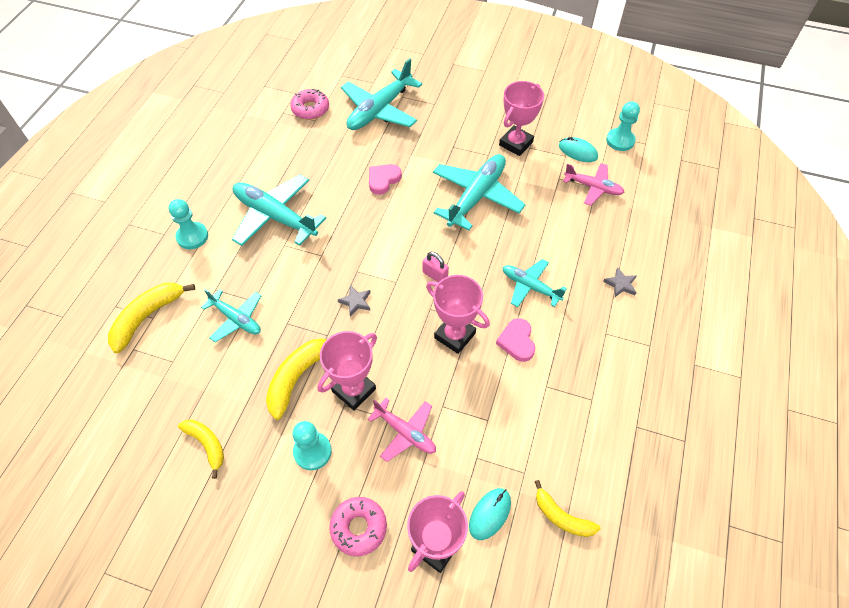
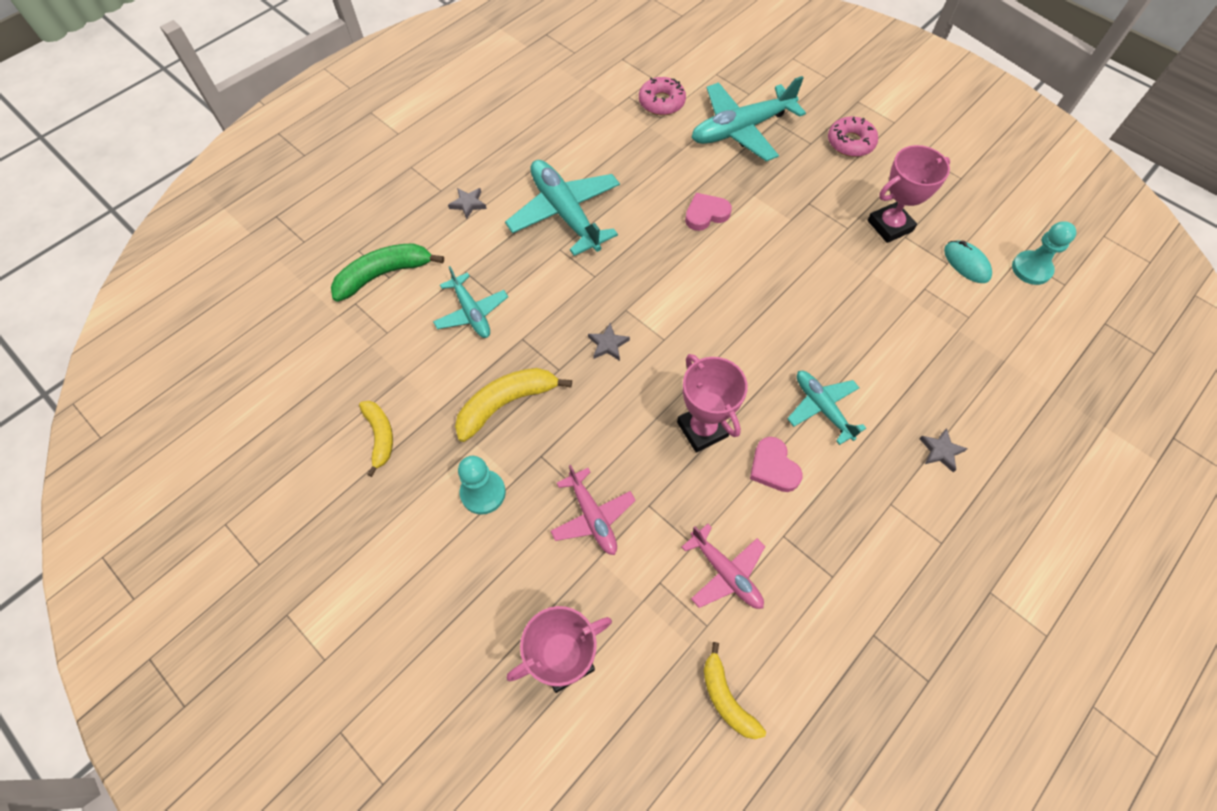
camera: 25 degrees right, 5 degrees up
yellow banana [108,283,195,353] -> green banana [331,243,444,302]
turquoise pawn [169,199,208,249] -> grey star [448,188,487,219]
pink trophy [317,331,377,411] -> none
pink donut [329,497,387,556] -> pink donut moved to [828,116,878,157]
pink padlock [423,252,449,283] -> none
turquoise plane [433,154,526,231] -> none
turquoise mouse [469,488,511,540] -> none
pink heart [496,318,535,362] -> pink heart turned 45 degrees counterclockwise [750,437,803,492]
pink plane [563,163,625,206] -> pink plane moved to [682,524,765,609]

